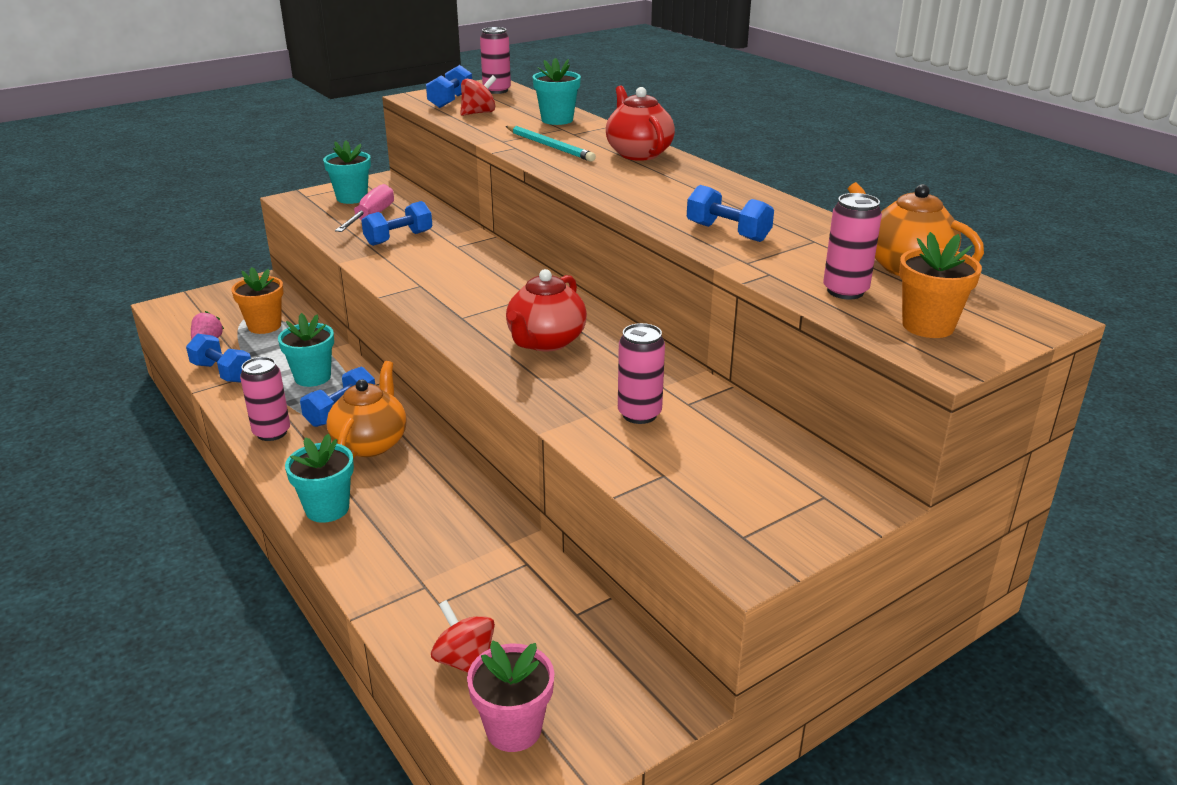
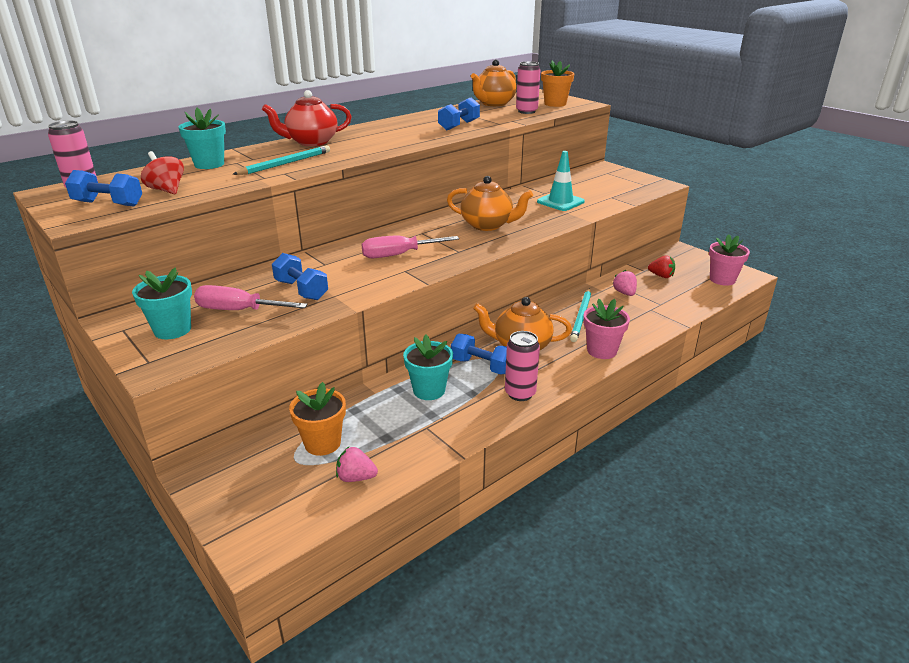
camera: 95 degrees left, 0 degrees up
blue dumbbell [186,333,251,383] -> none
turquoise flower pot [285,434,354,523] -> pink flower pot [583,299,630,359]
red spinning top [431,600,495,673] -> none
red teapot [506,269,587,352] -> orange teapot [447,176,533,231]
pink can [618,323,665,424] -> turquoise traffic cone [537,151,585,211]
none -> pink screwdriver [362,235,459,258]
none -> turquoise pencil [570,288,591,342]
none -> pink strawberry [612,270,637,296]
none -> red strawberry [648,255,675,278]

